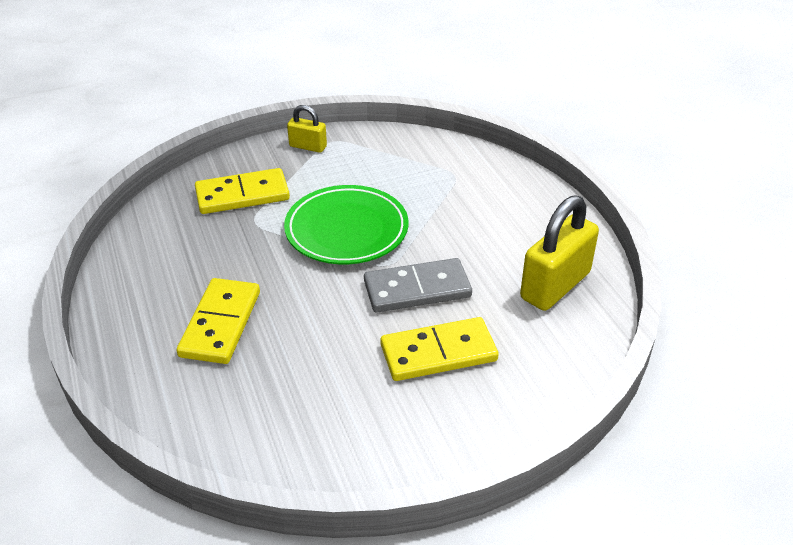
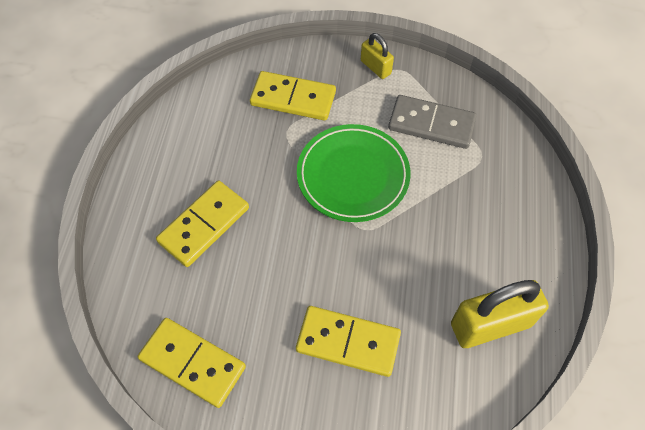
camera: 30 degrees right, 20 degrees up
grey domino [364,258,472,313] -> grey domino moved to [388,95,477,149]
none -> yellow domino [138,318,246,408]

